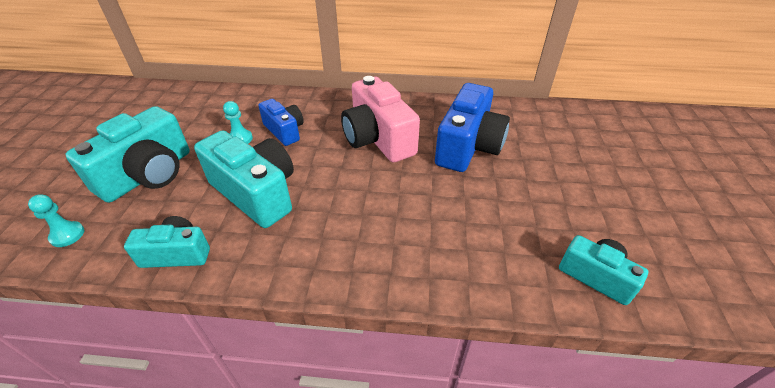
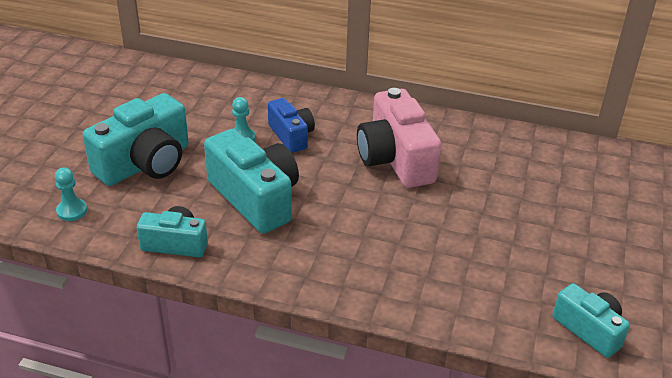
camera: 10 degrees right, 5 degrees down
blue camera [435,83,510,172] -> none

